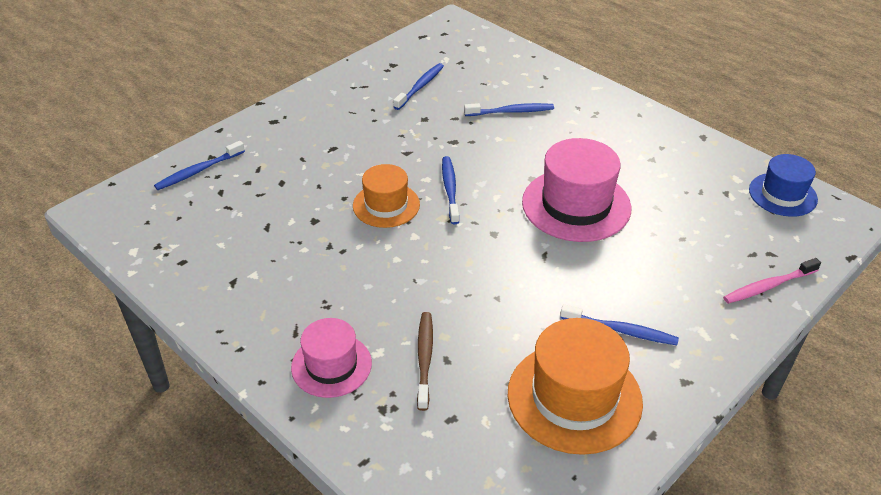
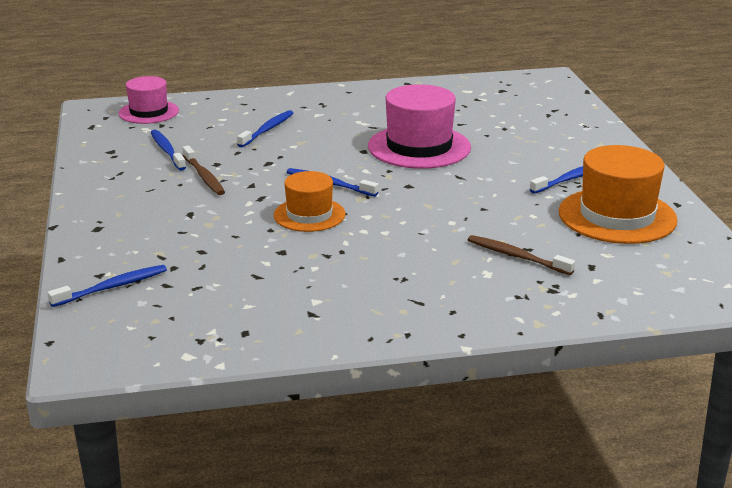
camera: 55 degrees left, 15 degrees down
blue toothbrush [154,141,245,190] -> blue toothbrush turned 120 degrees counterclockwise [47,265,167,307]
pink hat [291,318,372,398] -> pink hat moved to [119,76,179,124]
pink toothbrush [723,258,821,304] -> none
blue hat [749,154,818,217] -> none
none -> brown toothbrush [182,146,225,195]

